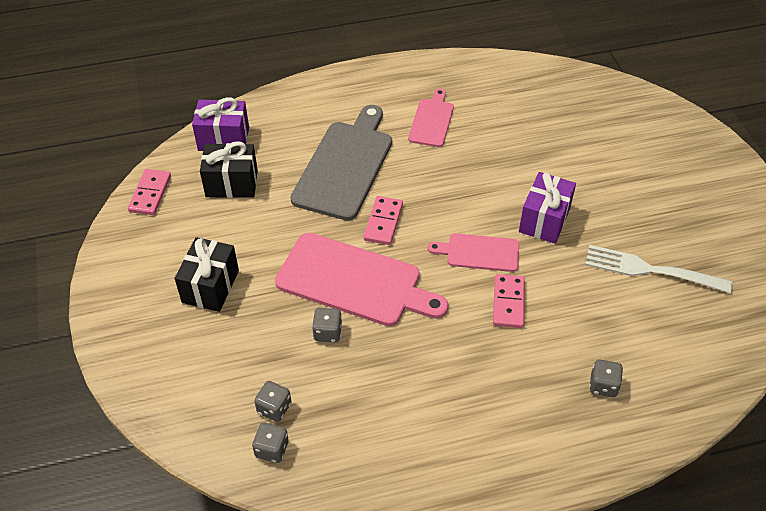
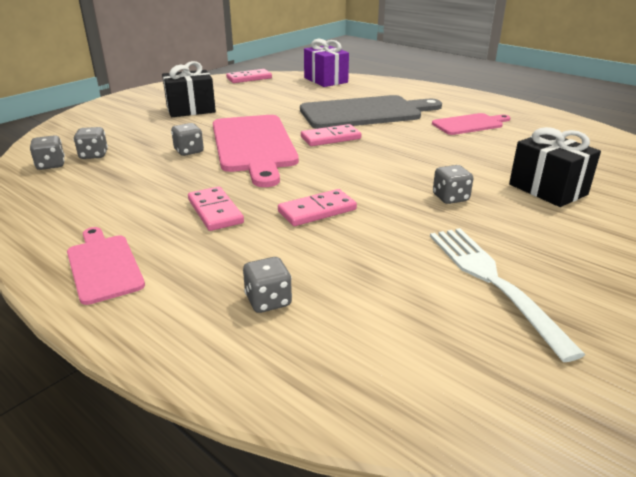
camera: 55 degrees right, 20 degrees down
black gift [200,141,258,198] -> black gift moved to [509,127,601,207]
pink cutting board [428,233,519,272] -> pink cutting board moved to [67,227,145,305]
purple gift [519,172,576,244] -> grey dice [433,165,473,204]
none -> pink domino [188,186,244,231]

